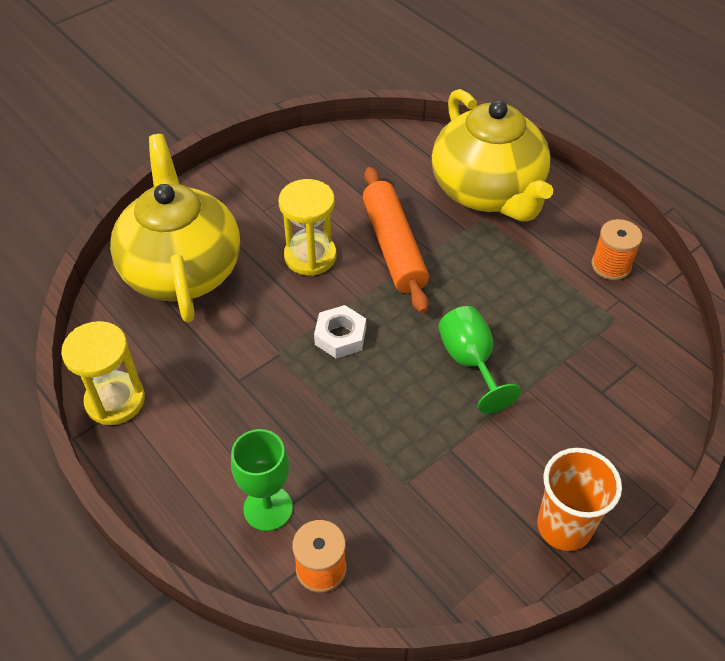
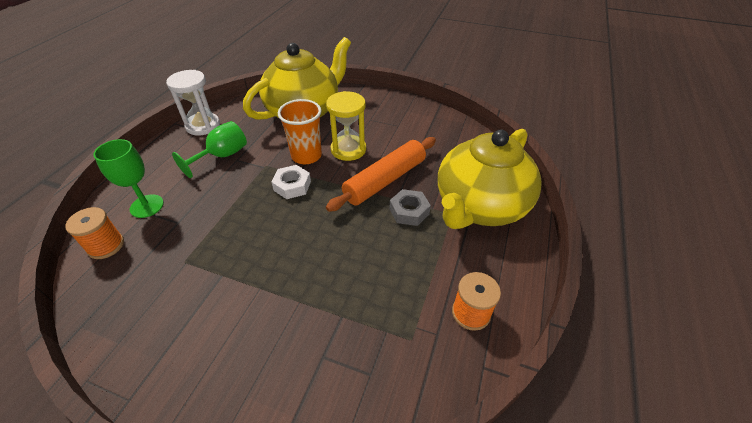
camera: 60 degrees right, 5 degrees down
yellow hourglass [61,321,145,425] -> white hourglass [166,70,220,136]
green goblet [438,306,521,414] -> green goblet moved to [172,121,247,178]
orange cup [537,448,622,551] -> orange cup moved to [278,99,322,164]
none -> grey nut [389,189,431,226]

